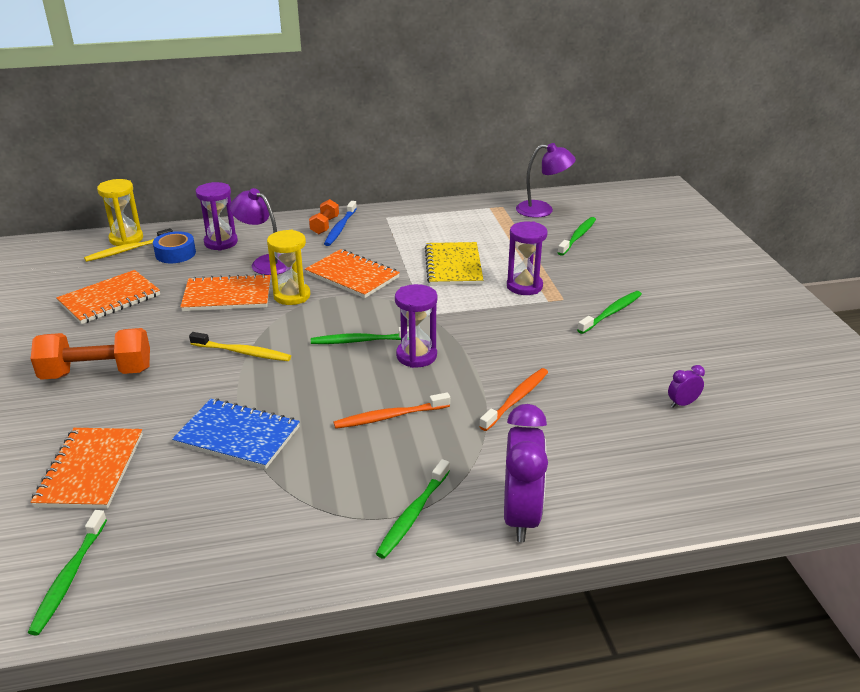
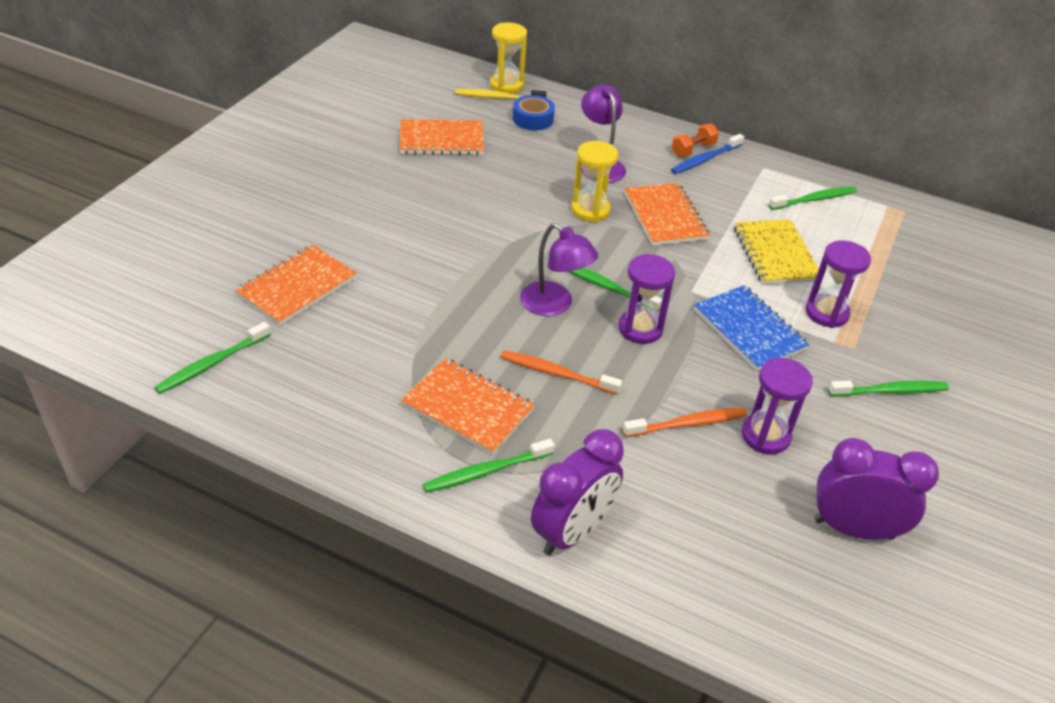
camera: 35 degrees right, 10 degrees up
orange dumbbell [31,328,150,380] -> none
blue notebook [172,399,300,469] -> blue notebook moved to [694,285,810,371]
orange notebook [180,274,271,311] -> orange notebook moved to [401,358,535,455]
yellow toothbrush [189,332,291,361] -> none
purple hourglass [196,182,238,251] -> purple hourglass moved to [742,358,813,454]
yellow notebook [425,242,483,286] -> yellow notebook turned 45 degrees counterclockwise [734,219,819,285]
purple lamp [516,143,576,218] -> purple lamp moved to [520,223,598,316]
green toothbrush [558,217,596,256] -> green toothbrush moved to [769,186,857,210]
purple clock [668,365,705,408] -> purple clock [814,438,939,540], size x2.27

